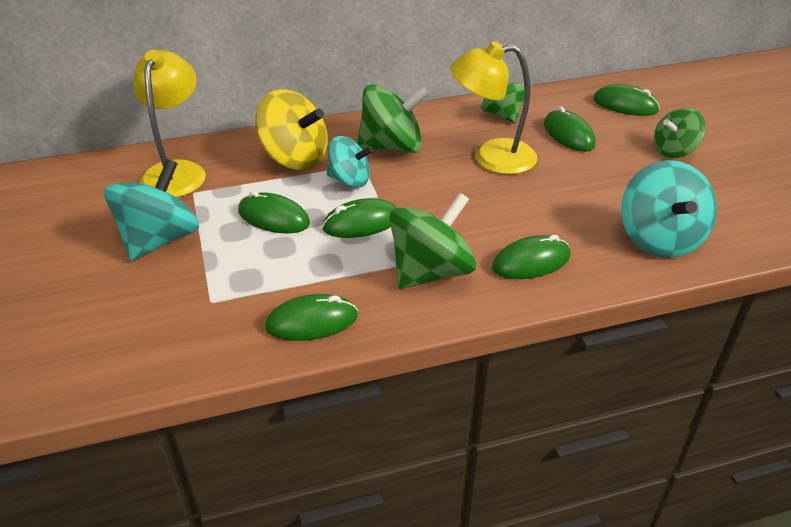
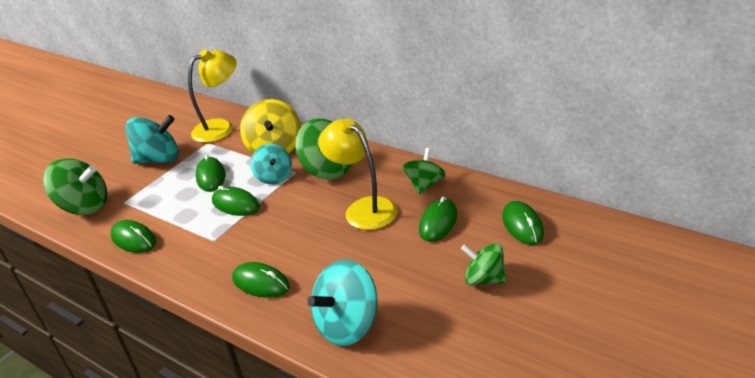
camera: 55 degrees right, 5 degrees down
green spinning top [390,193,476,289] -> green spinning top moved to [43,158,107,215]

